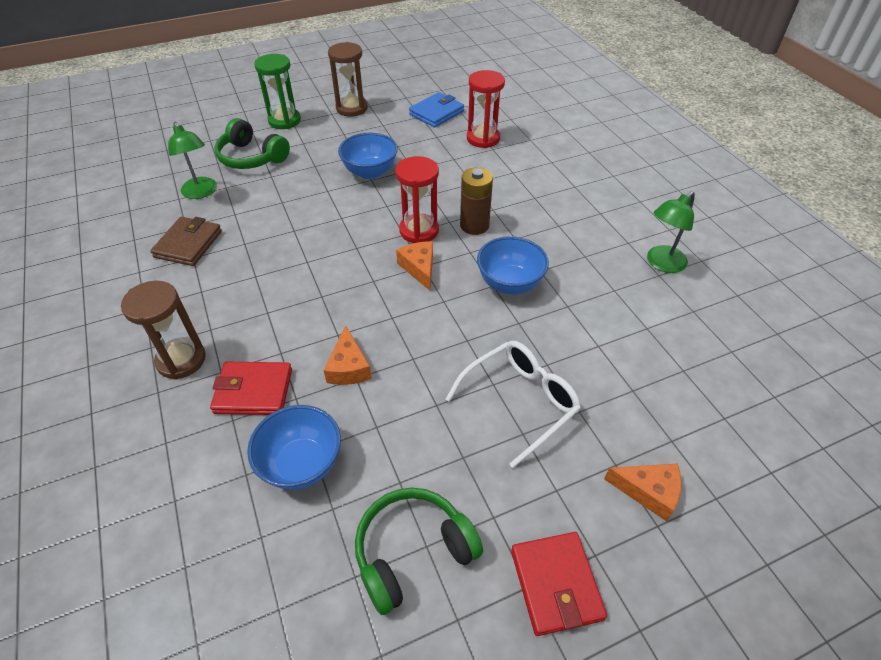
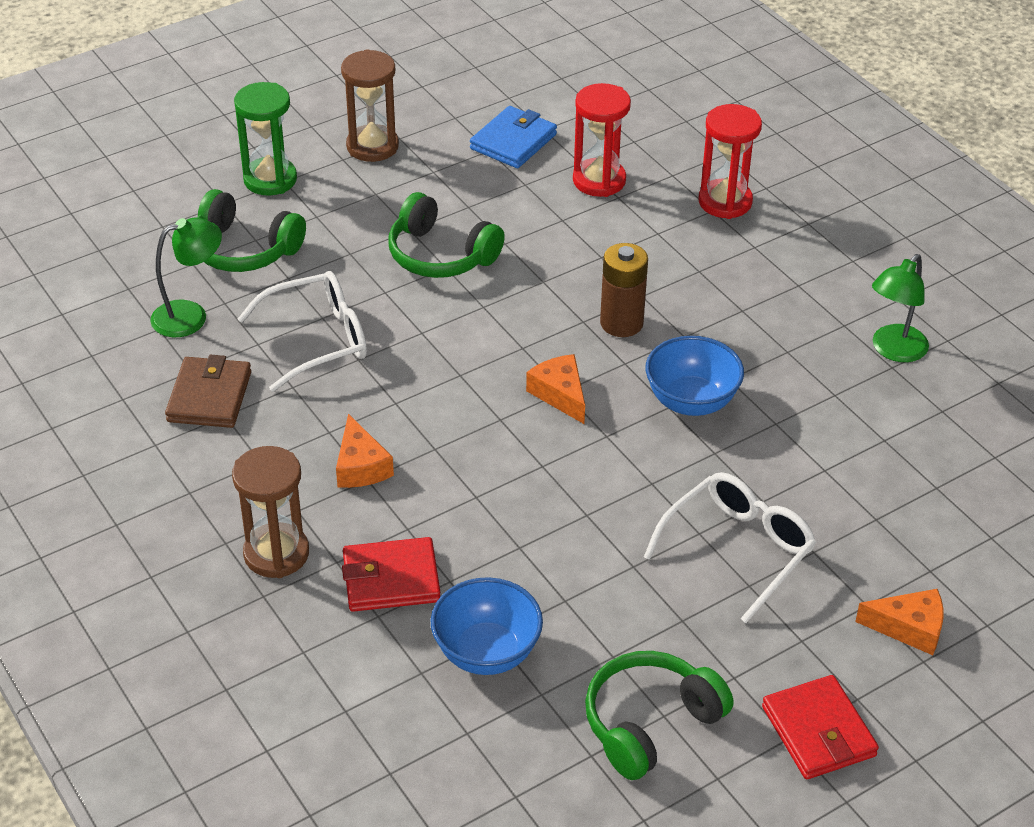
camera: 10 degrees left, 5 degrees down
green lamp [168,122,217,199] -> green lamp turned 75 degrees counterclockwise [150,218,222,337]
orange cheese [323,325,372,385] -> orange cheese moved to [336,414,394,488]
blue bowl [338,133,398,179] -> green headphones [388,192,505,278]
red hourglass [396,156,439,243] -> red hourglass moved to [699,104,762,219]
none -> white glasses [238,271,367,392]

